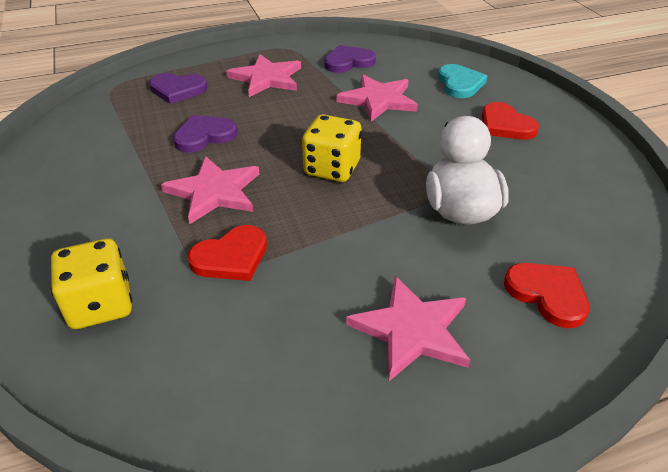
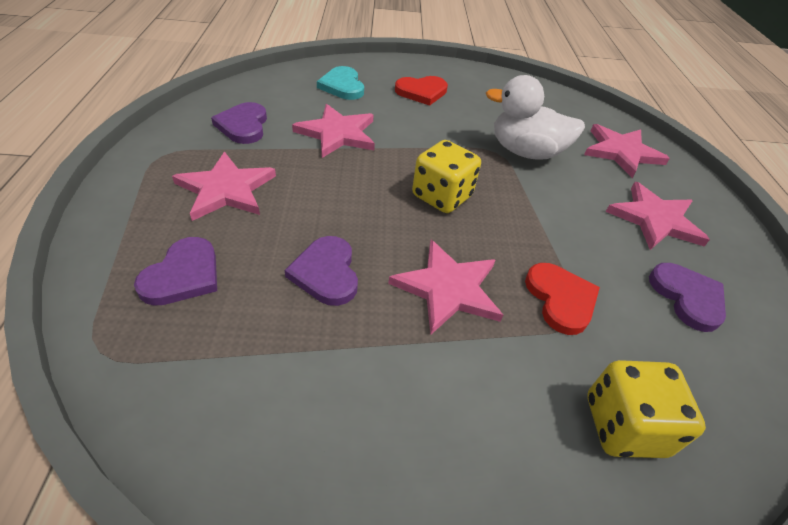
camera: 75 degrees left, 5 degrees up
turquoise heart [438,64,487,98] -> turquoise heart turned 120 degrees counterclockwise [317,66,364,100]
red heart [504,263,590,328] -> pink star [584,124,670,178]
none -> purple heart [649,263,726,332]

